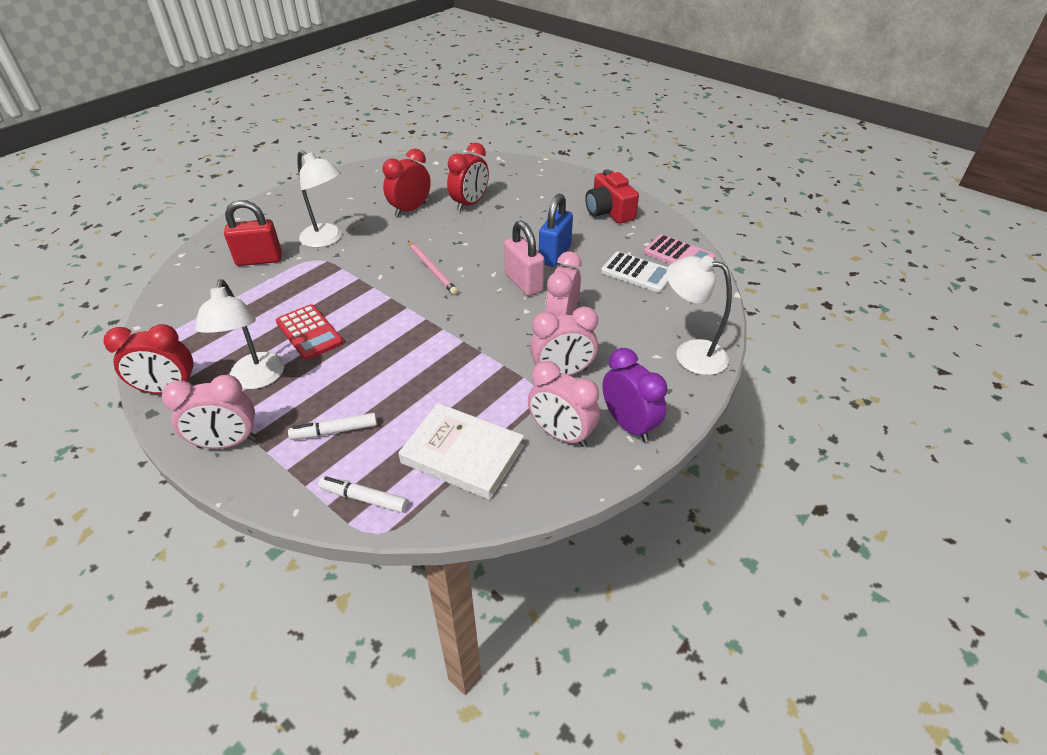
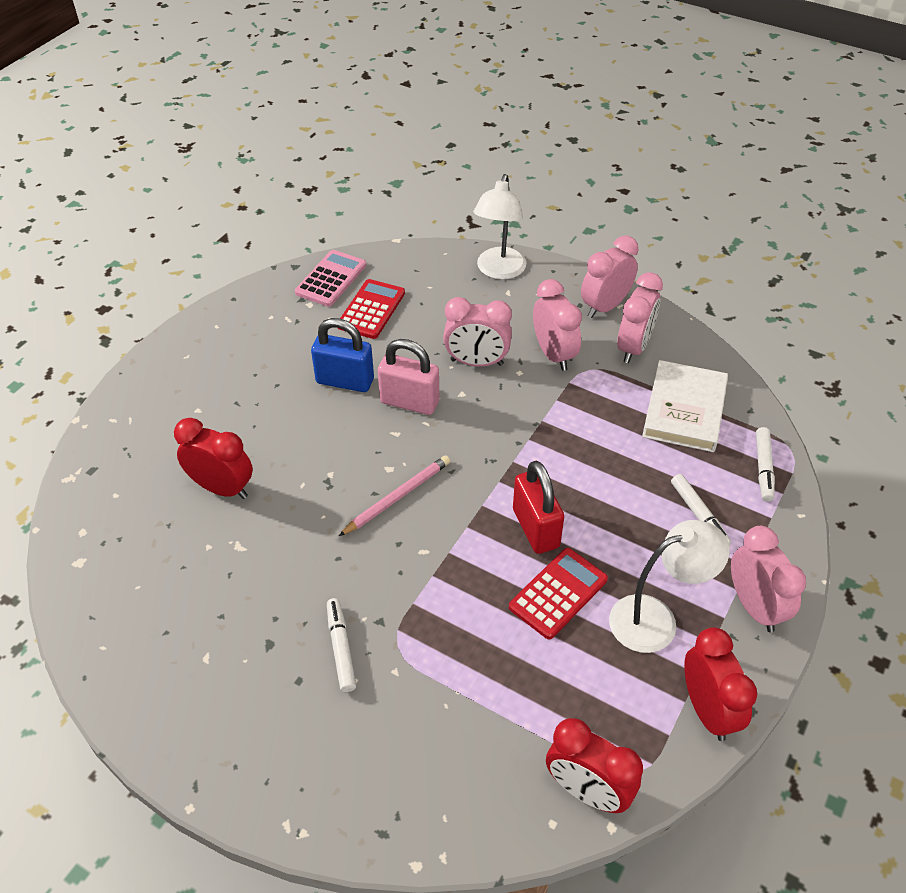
camera: 100 degrees left, 5 degrees up
red padlock [224,200,282,266] -> red padlock moved to [513,461,564,554]
white lamp [297,150,342,248] -> white marker [327,598,357,692]
red clock [383,148,431,217] -> red clock moved to [546,718,643,813]
pink padlock [504,220,545,296] -> pink padlock turned 60 degrees clockwise [378,339,439,415]
red camera [585,169,639,224] -> none
white calculator [601,251,669,293] -> red calculator [338,279,405,339]
purple clock [602,348,667,442] -> pink clock [581,235,638,318]

